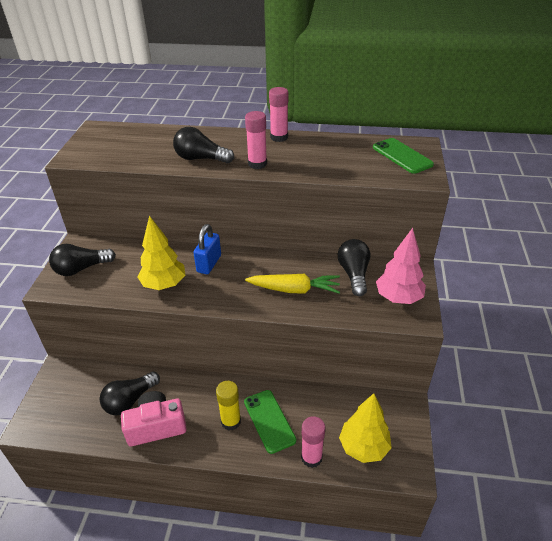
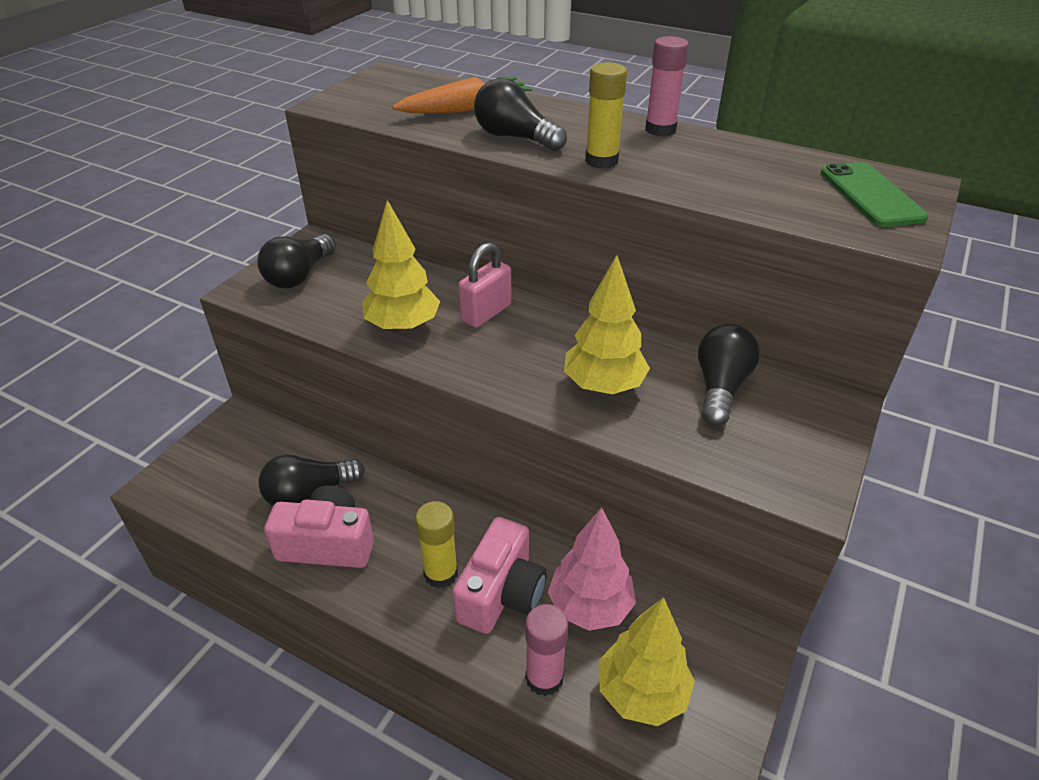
camera: 20 degrees right, 0 degrees up
black light bulb [49,244,116,276] -> black light bulb turned 60 degrees counterclockwise [257,234,336,288]
blue padlock [193,224,221,274] -> pink padlock [458,242,512,328]
green phone [244,390,296,454] -> pink camera [452,517,547,634]
pink glue stick [245,111,267,169] -> yellow glue stick [585,62,627,169]
yellow carrot [245,274,340,294] -> yellow tree [564,255,650,394]
pink tree [376,228,426,304] -> pink tree moved to [548,507,636,631]
none -> orange carrot [392,76,532,114]

